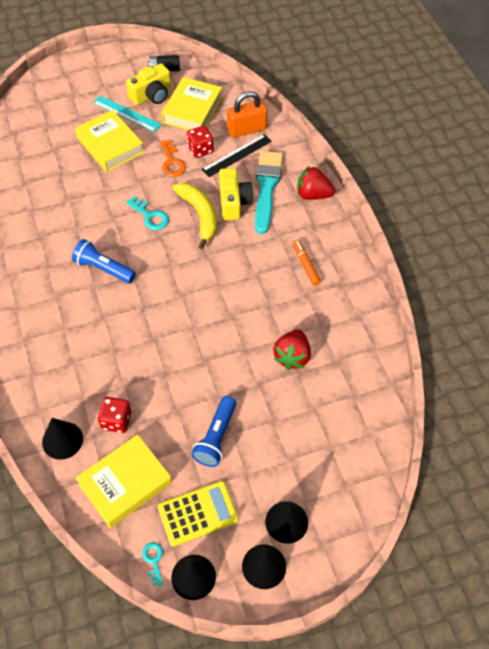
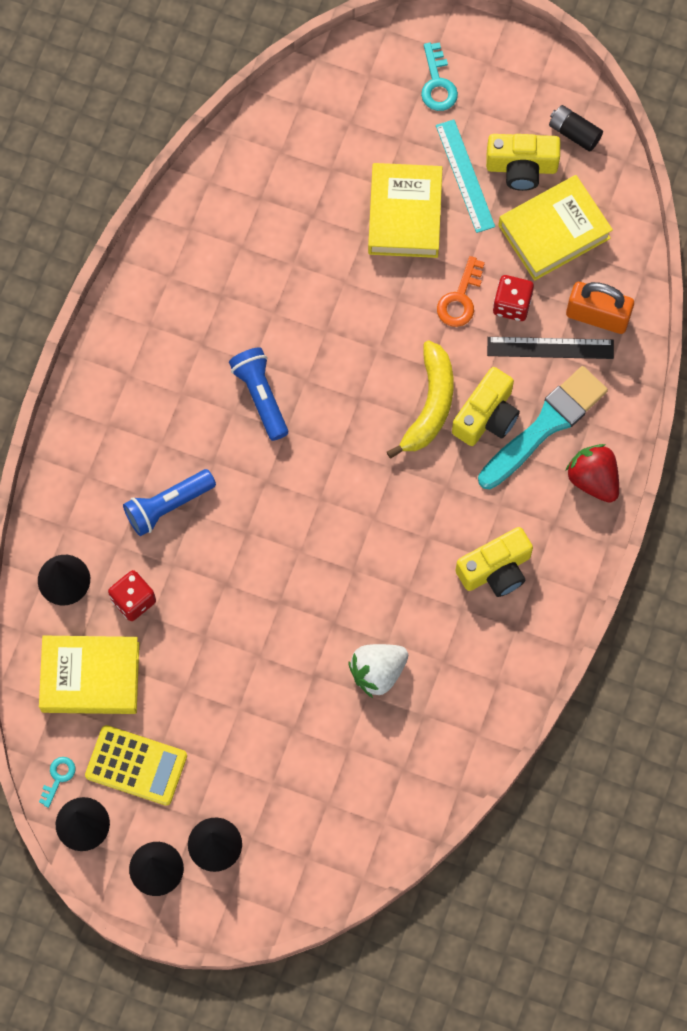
camera: 40 degrees right, 15 degrees up
turquoise key [126,196,169,230] -> turquoise key moved to [421,42,458,111]
blue flashlight [191,396,236,467] -> blue flashlight moved to [123,469,216,536]
red strawberry [273,329,311,370] -> white strawberry [348,644,408,698]
orange marker [292,240,321,286] -> yellow camera [455,527,533,597]

